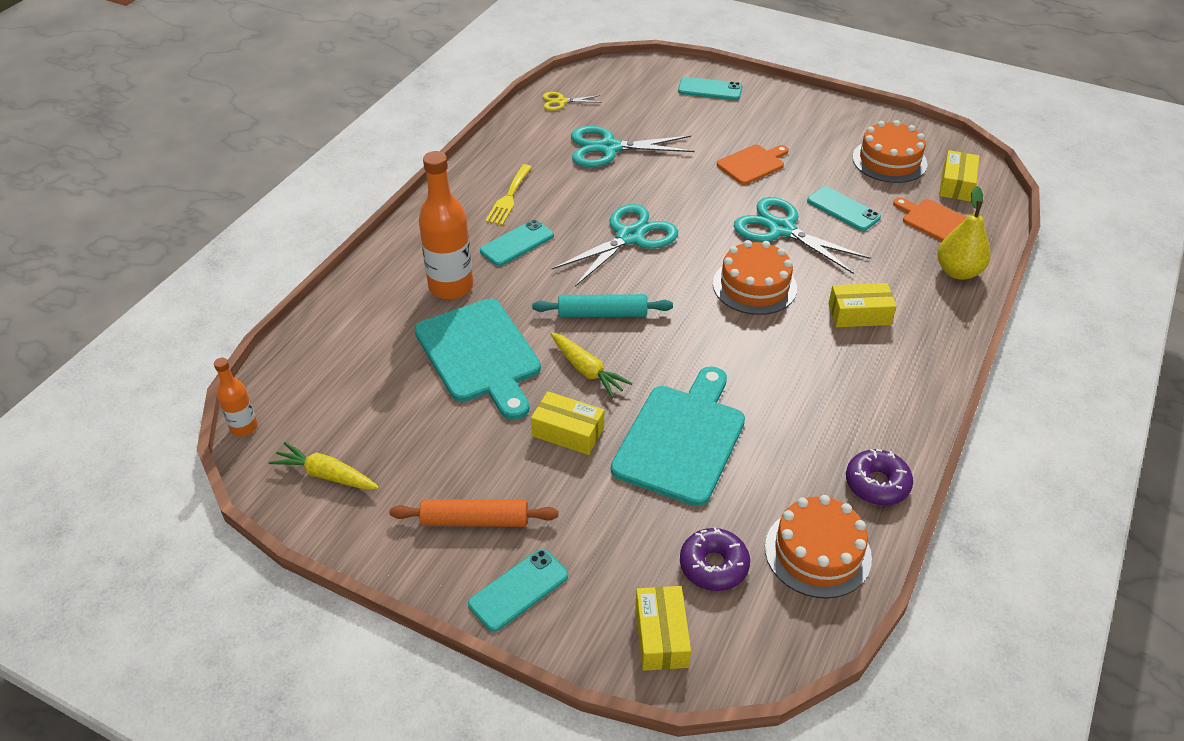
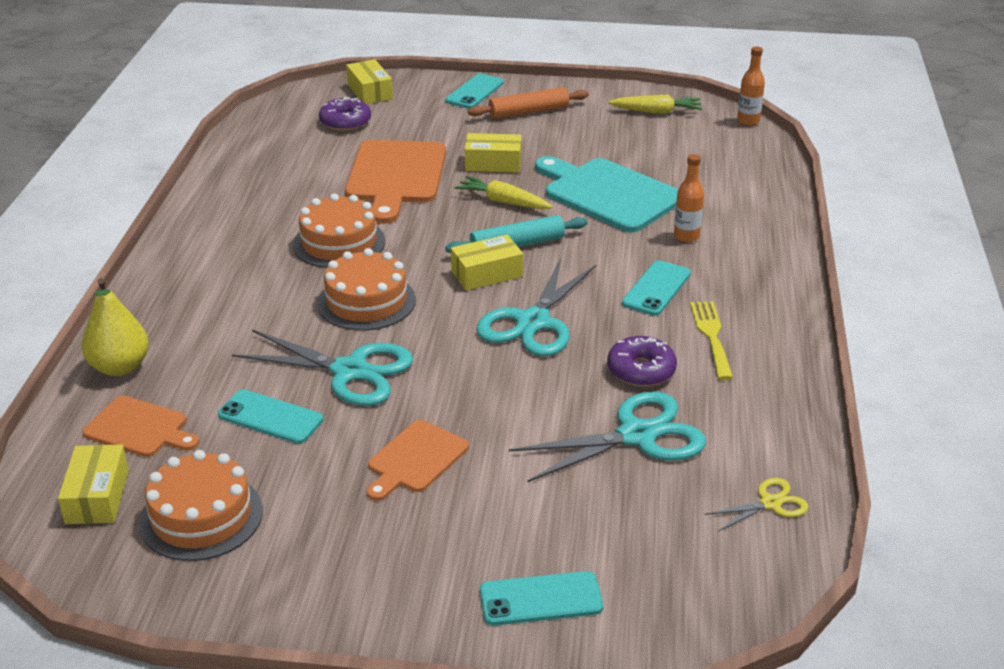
camera: 160 degrees right, 10 degrees down
orange bottle [418,151,473,299] -> orange bottle [674,154,704,242], size x0.53
turquoise cutting board [611,366,745,506] -> orange cutting board [345,140,446,224]
orange cake [765,495,872,599] -> orange cake moved to [293,193,385,268]
yellow box [828,283,897,327] -> yellow box moved to [451,235,523,290]
purple donut [846,449,913,506] -> purple donut moved to [607,336,677,387]

